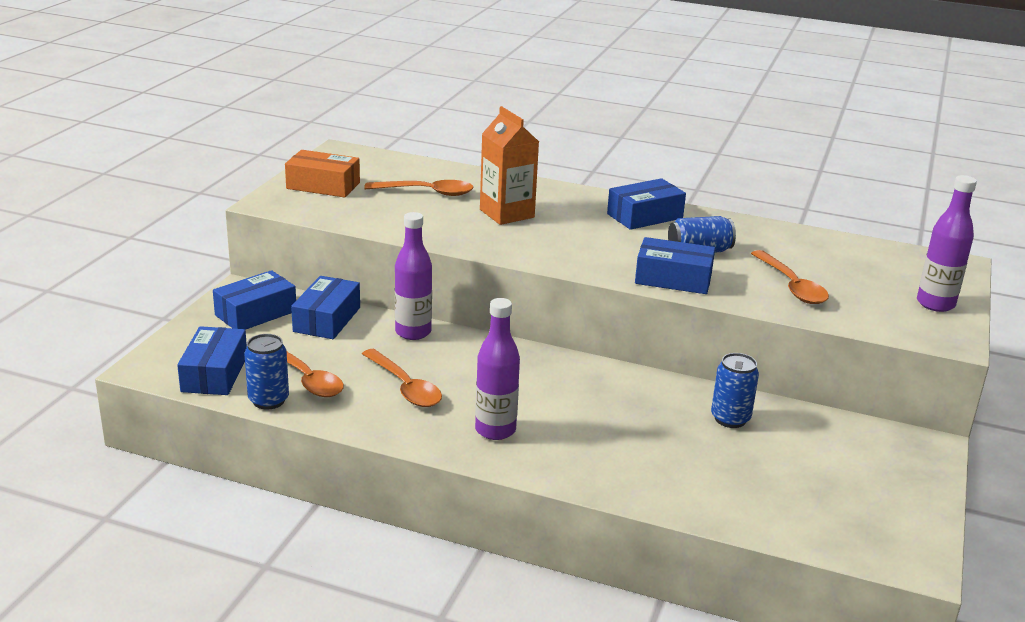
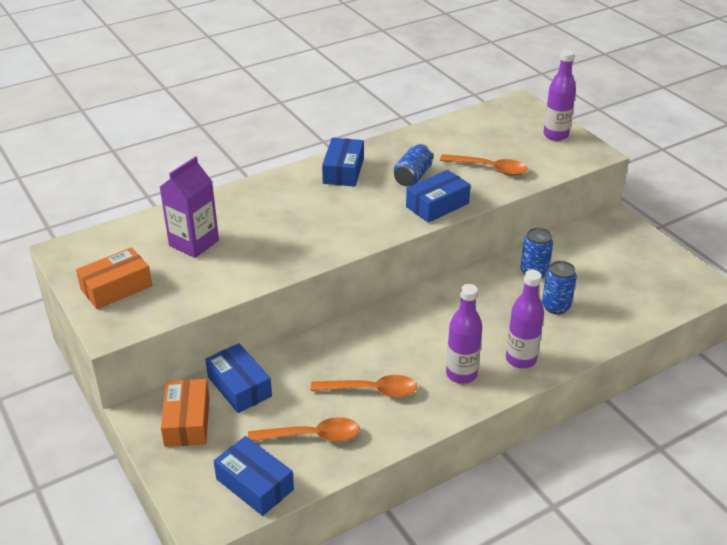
camera: 50 degrees left, 10 degrees up
blue box [213,270,296,330] -> orange box [161,379,210,447]
blue can [244,334,289,410] -> blue can moved to [542,261,577,314]
orange spoon [364,180,474,196] -> purple carton [160,156,219,258]
purple bottle [395,212,432,340] -> purple bottle moved to [506,270,544,369]
orange carton [480,106,539,225] -> none

